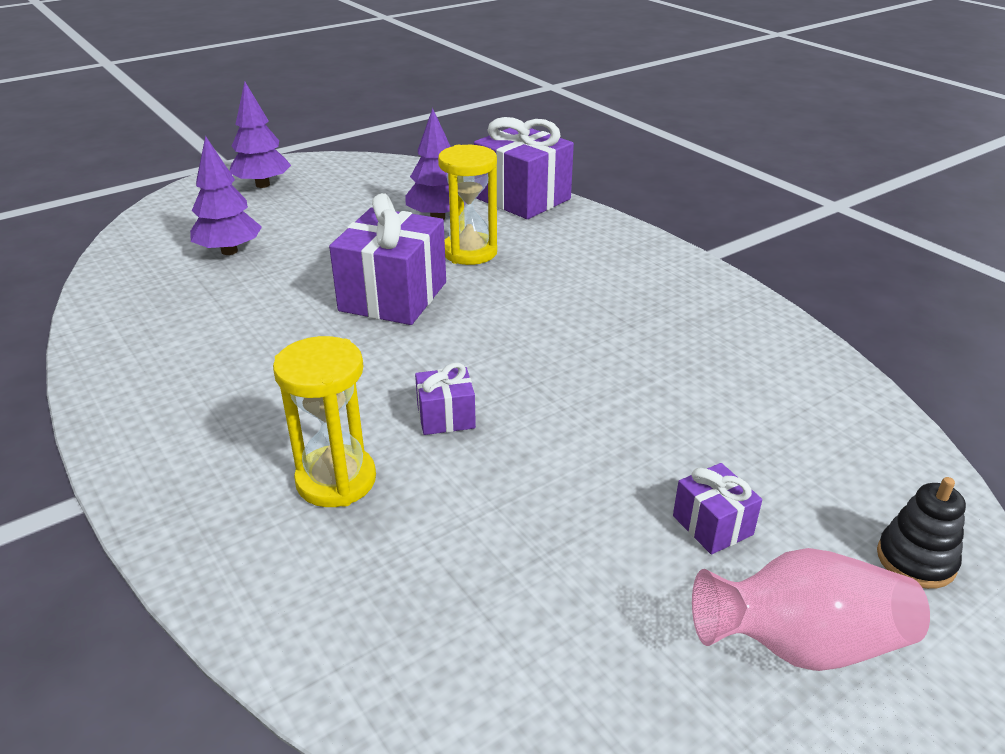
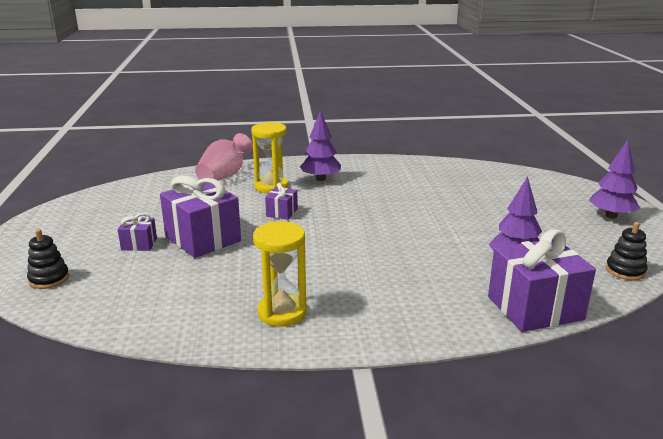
camera: 120 degrees right, 10 degrees down
purple tree [190,136,262,255] -> purple tree moved to [300,110,341,181]
purple gift [329,193,446,325] -> purple gift moved to [160,176,241,258]
yellow hourglass [438,145,497,265] -> yellow hourglass moved to [253,222,307,327]
pink vase [692,548,930,671] -> pink vase moved to [195,133,253,181]
none -> black stacking toy [606,222,647,280]

